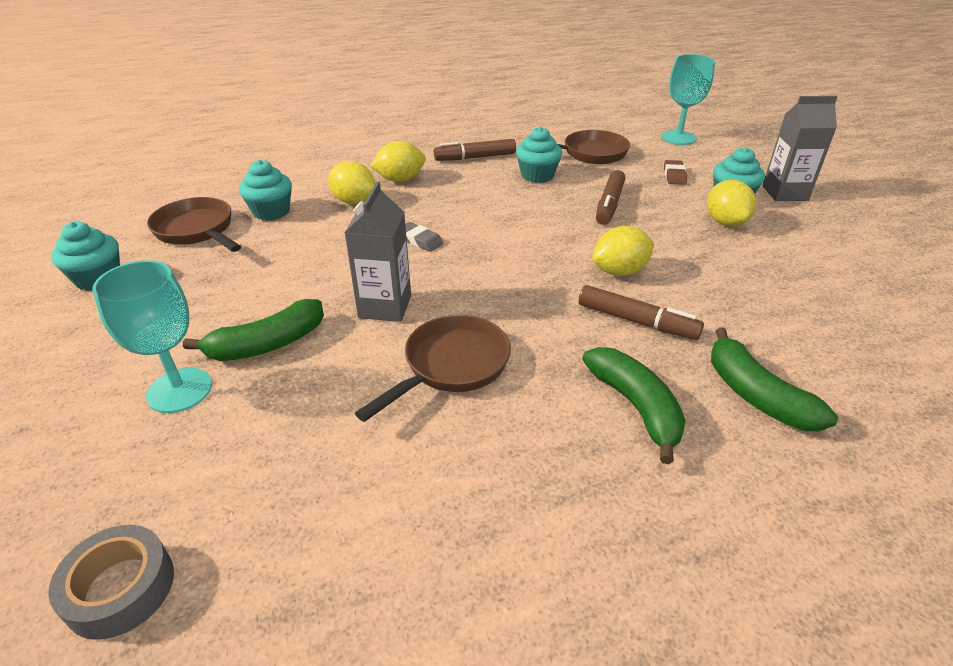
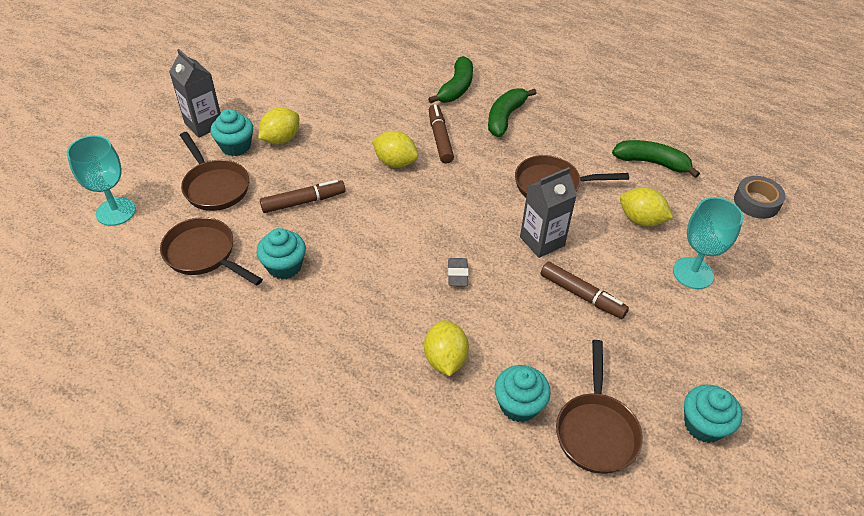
camera: 130 degrees left, 10 degrees up
green banana [183,299,324,361] -> green banana moved to [612,140,700,178]
yellow lemon [370,141,426,182] -> yellow lemon moved to [620,187,673,226]
brown marker [434,139,516,161] -> brown marker moved to [541,261,629,319]
brown eraser [664,160,687,185] -> brown pan [180,132,249,211]

